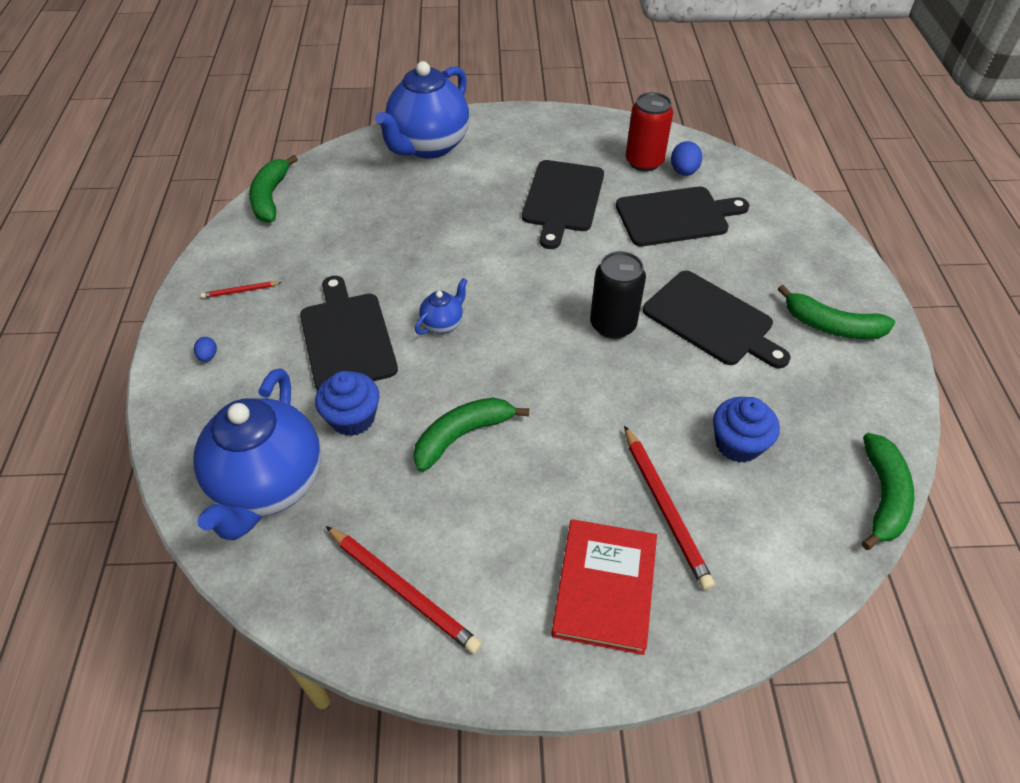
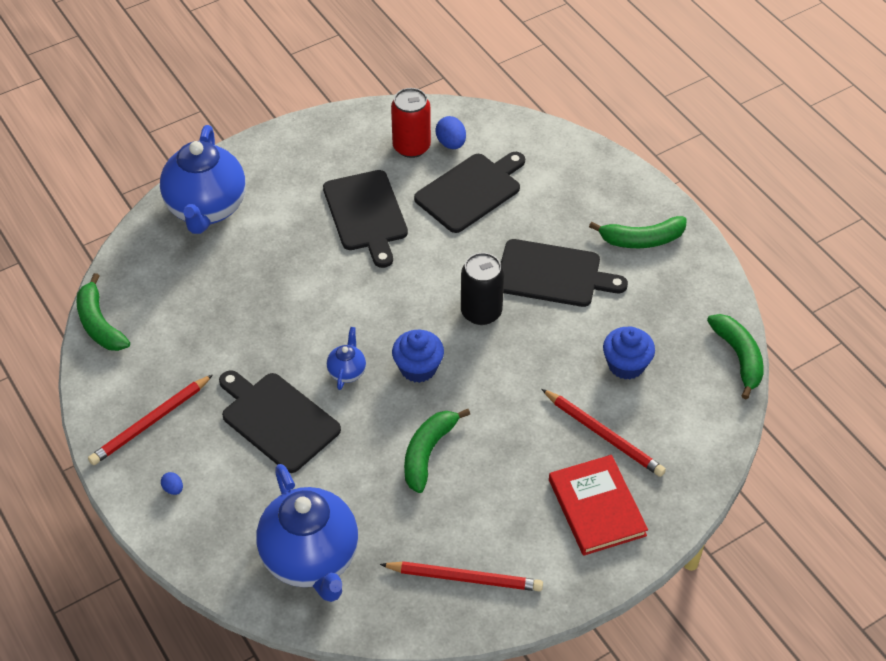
camera: 30 degrees left, 0 degrees up
red pencil [201,281,282,298] -> red pencil [88,375,213,465], size x1.98
blue cupcake [315,371,380,436] -> blue cupcake moved to [392,330,444,383]

